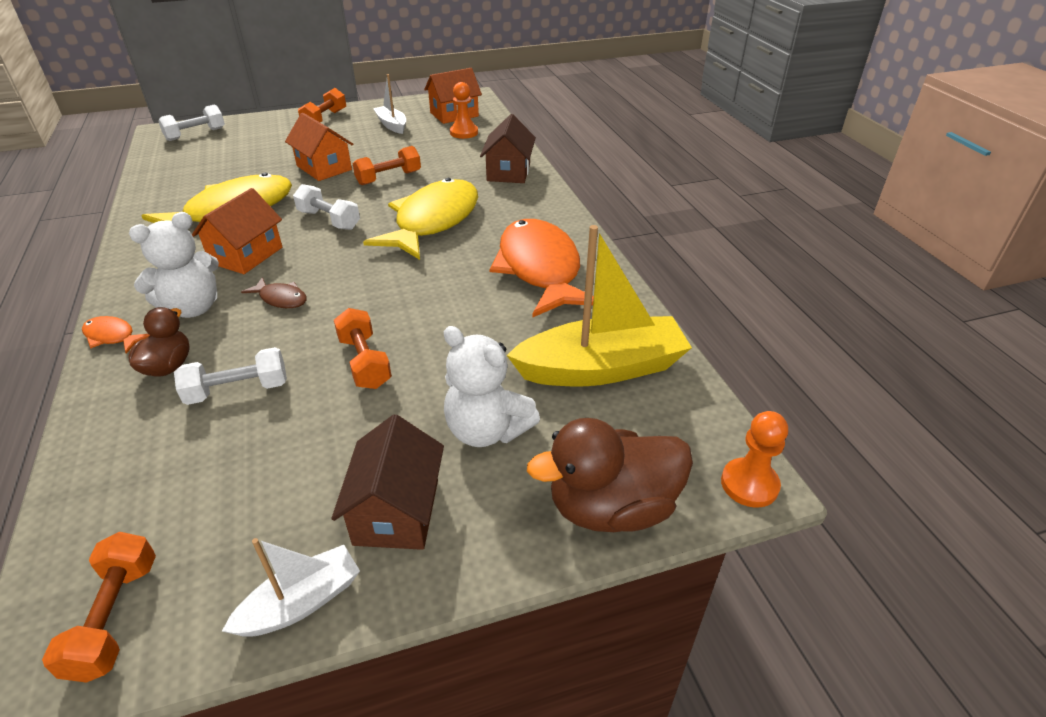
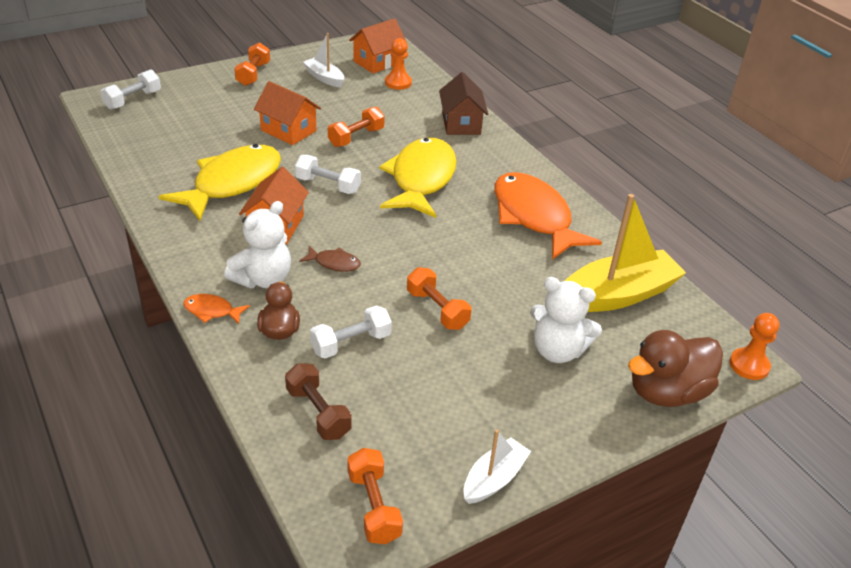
camera: 15 degrees left, 0 degrees up
brown house [331,414,444,550] -> none
none -> brown dumbbell [285,363,352,440]

